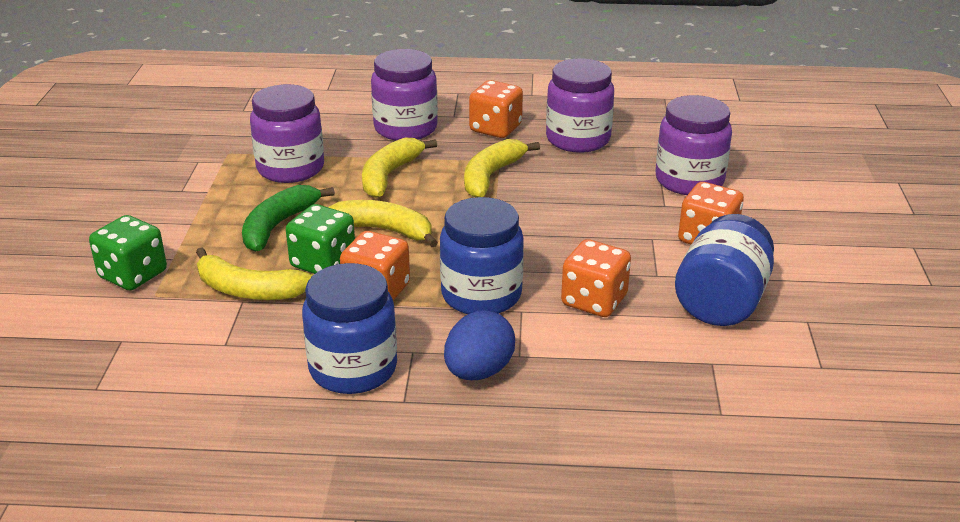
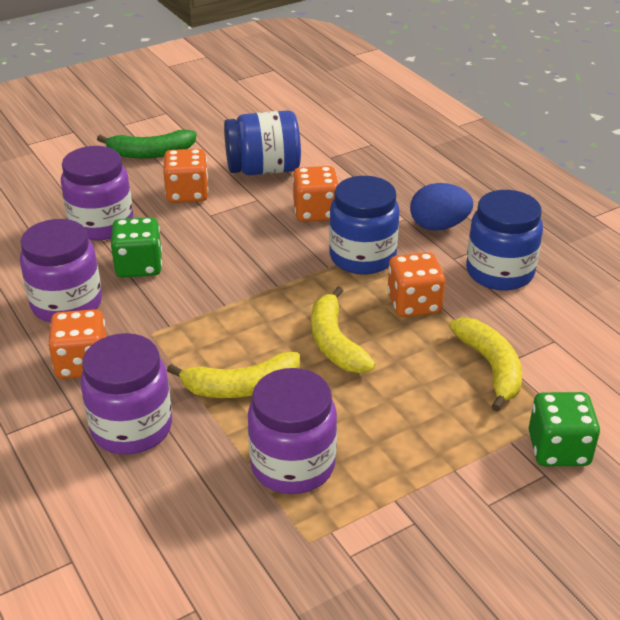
camera: 125 degrees left, 5 degrees up
green banana [242,185,335,252] -> green banana moved to [97,130,197,159]
green dice [286,204,355,274] -> green dice moved to [110,217,162,278]
yellow banana [464,139,540,198] -> none

